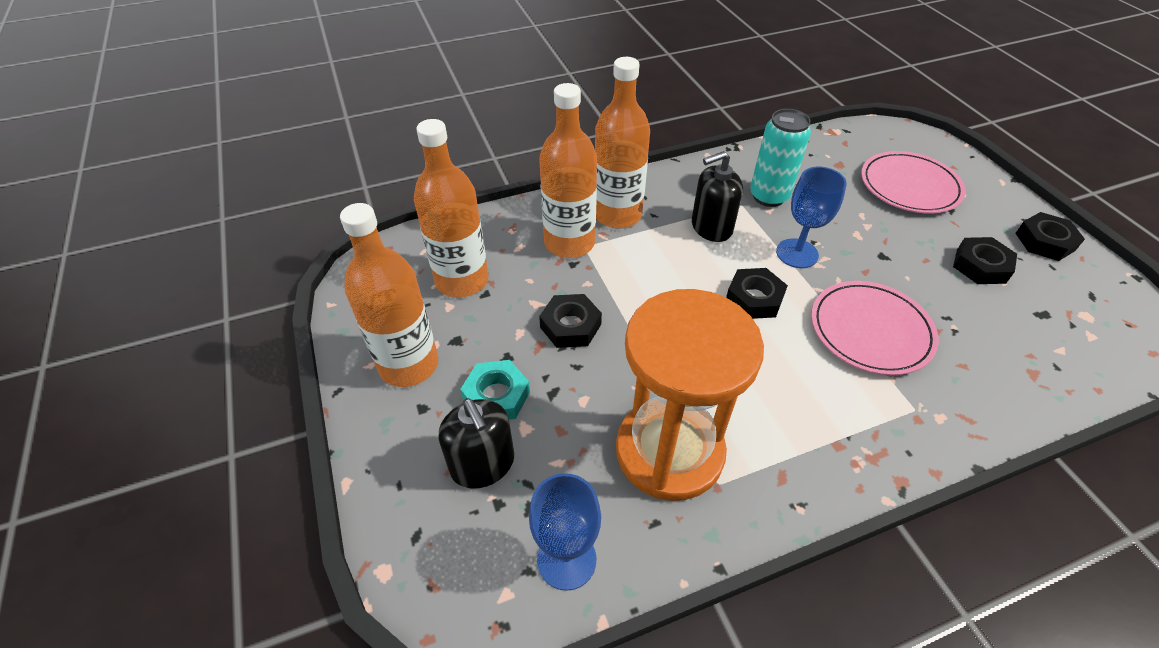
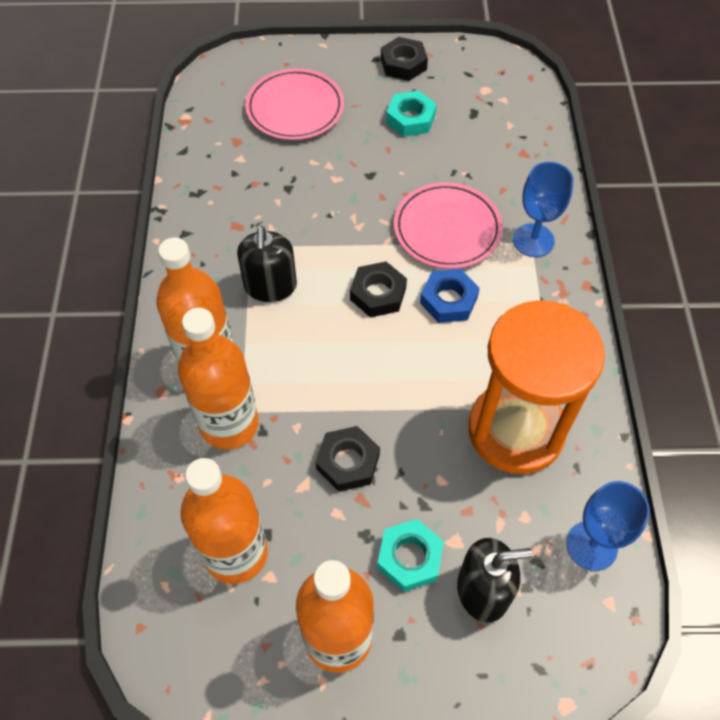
camera: 70 degrees left, 10 degrees up
turquoise can [750,109,811,207] -> none
blue goblet [776,167,847,268] -> blue goblet moved to [513,162,573,257]
black nut [953,237,1017,284] -> turquoise nut [386,91,437,137]
none -> blue nut [420,269,480,323]

